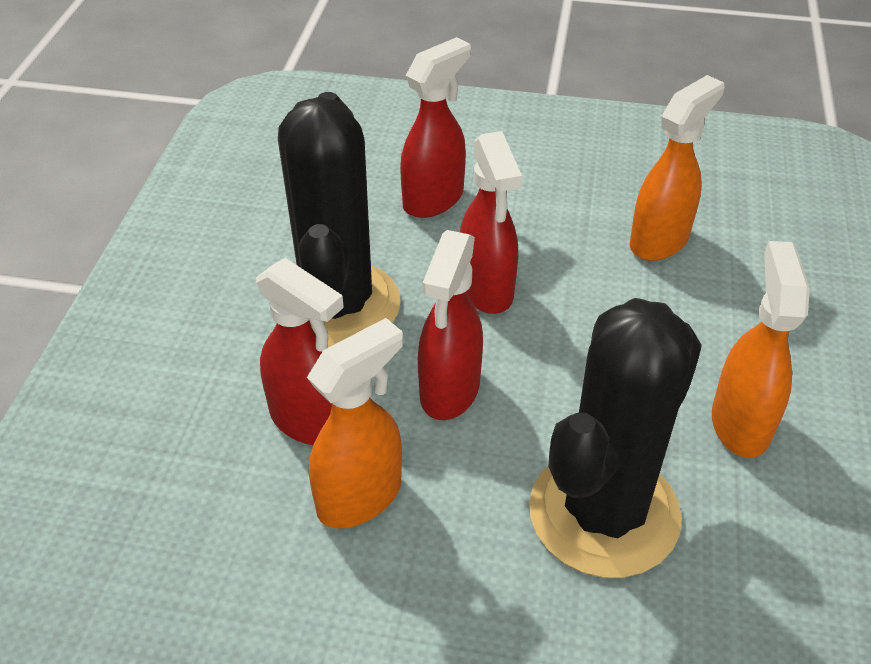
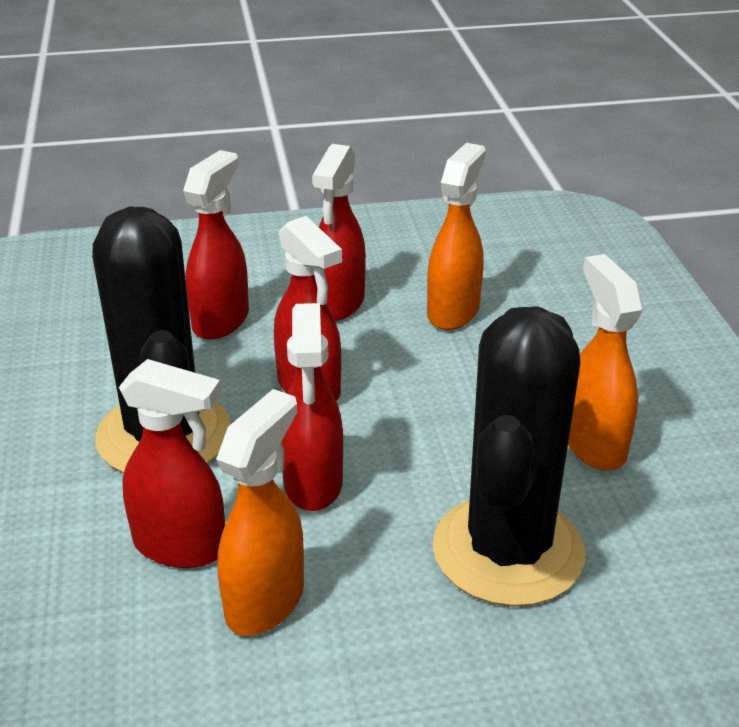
camera: 20 degrees left, 10 degrees down
none -> red spray bottle [312,144,366,321]

